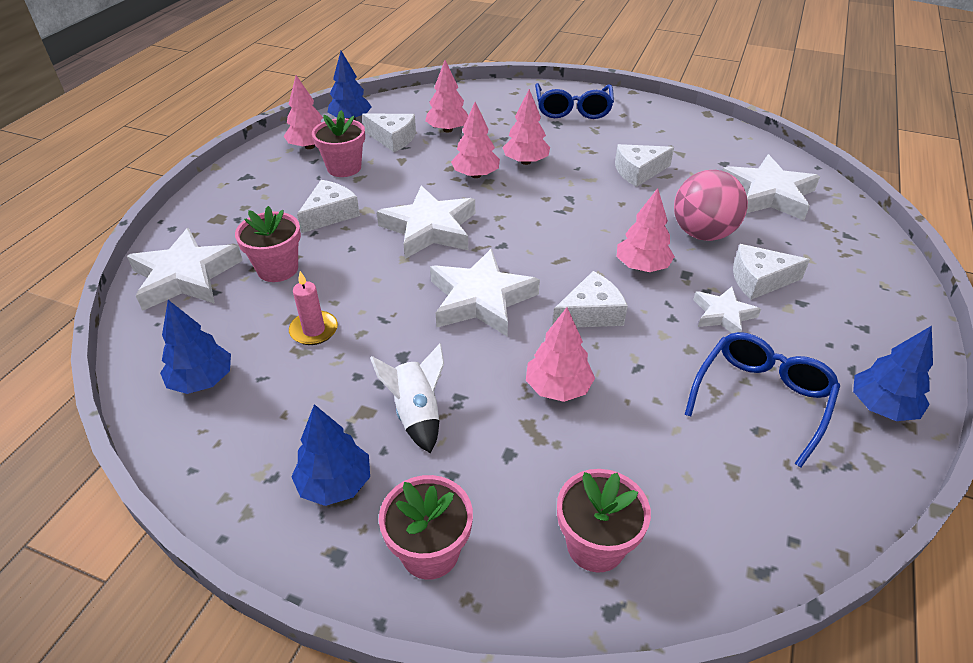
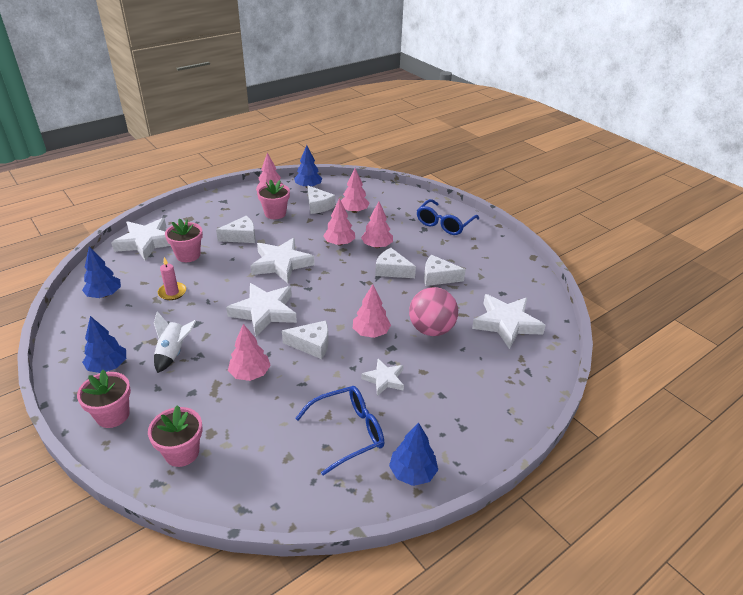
camera: 30 degrees right, 5 degrees down
white cheese [733,244,810,300] -> white cheese moved to [375,248,416,278]

